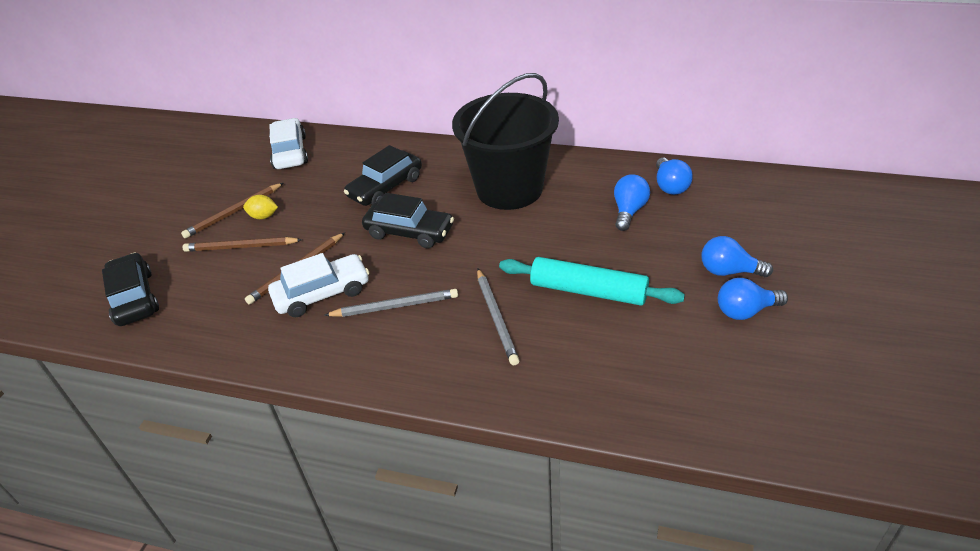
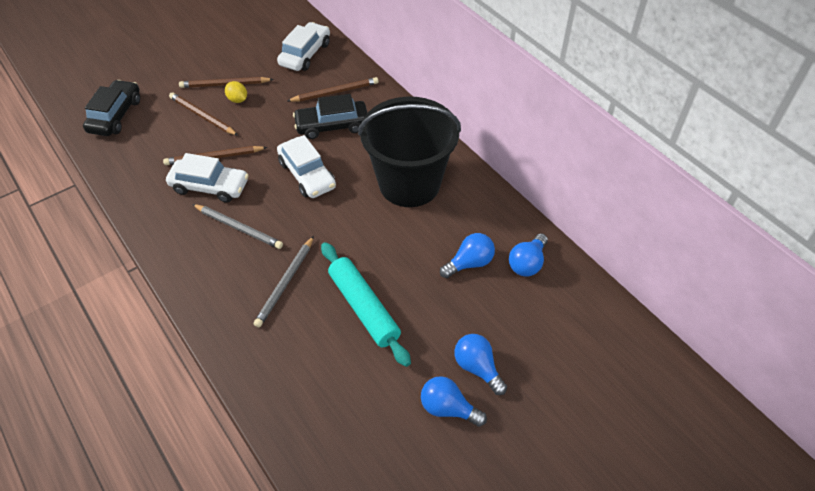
camera: 35 degrees right, 10 degrees up
black car [362,193,454,248] -> white car [277,135,336,198]
none -> brown pencil [287,77,379,102]

